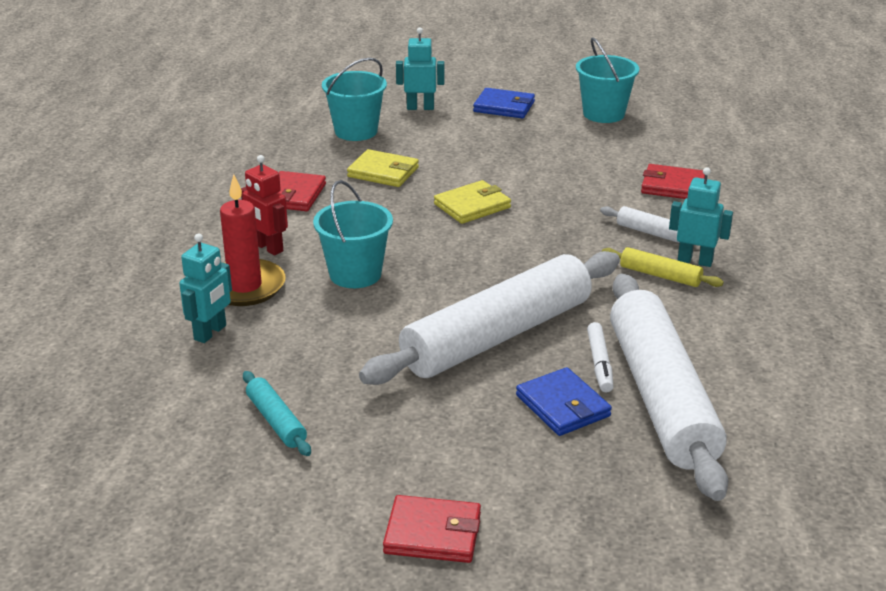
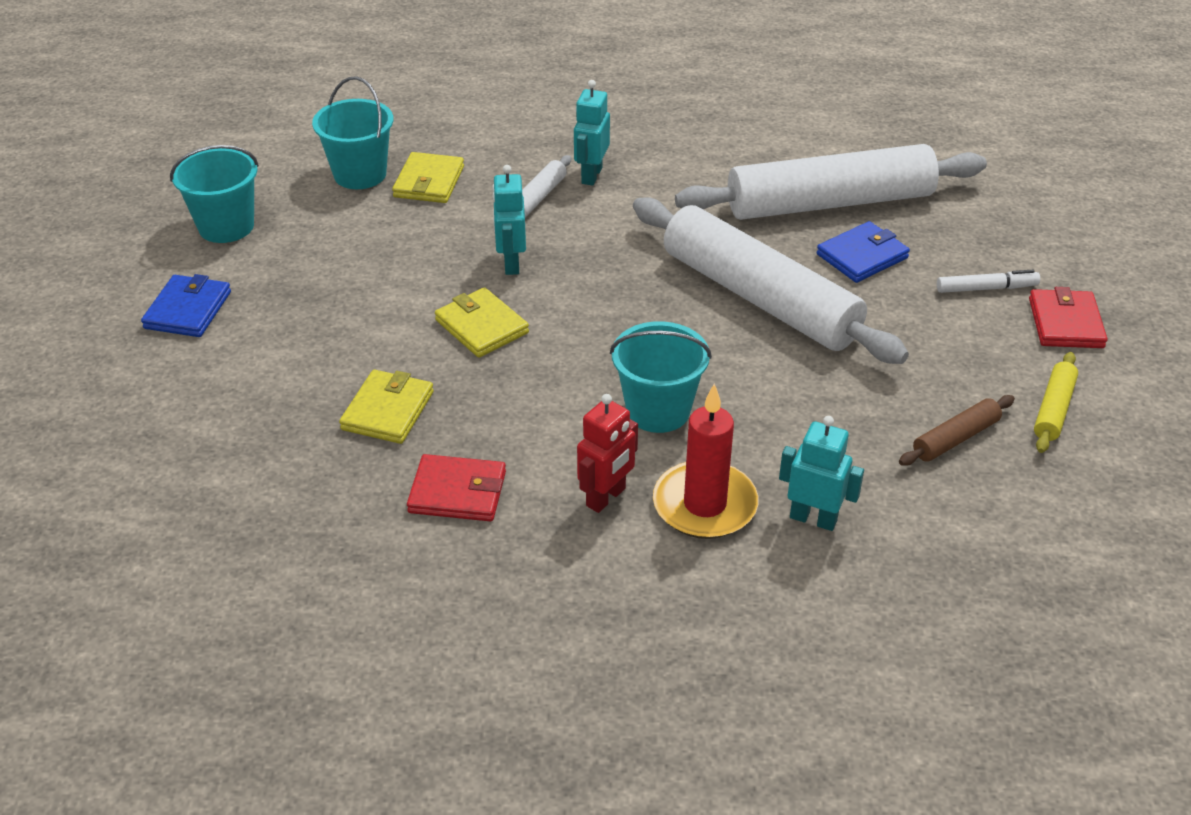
camera: 95 degrees left, 10 degrees up
turquoise rolling pin [243,371,311,456] -> brown rolling pin [899,395,1015,466]
turquoise bucket [322,58,387,141] -> turquoise bucket moved to [312,77,393,189]
turquoise robot [396,27,444,110] -> turquoise robot moved to [492,165,526,275]
white marker [587,322,614,393] -> white marker moved to [937,270,1040,293]
yellow rolling pin [602,247,724,287] -> yellow rolling pin moved to [1034,352,1078,453]
red wallet [641,164,705,199] -> yellow wallet [392,152,464,203]

